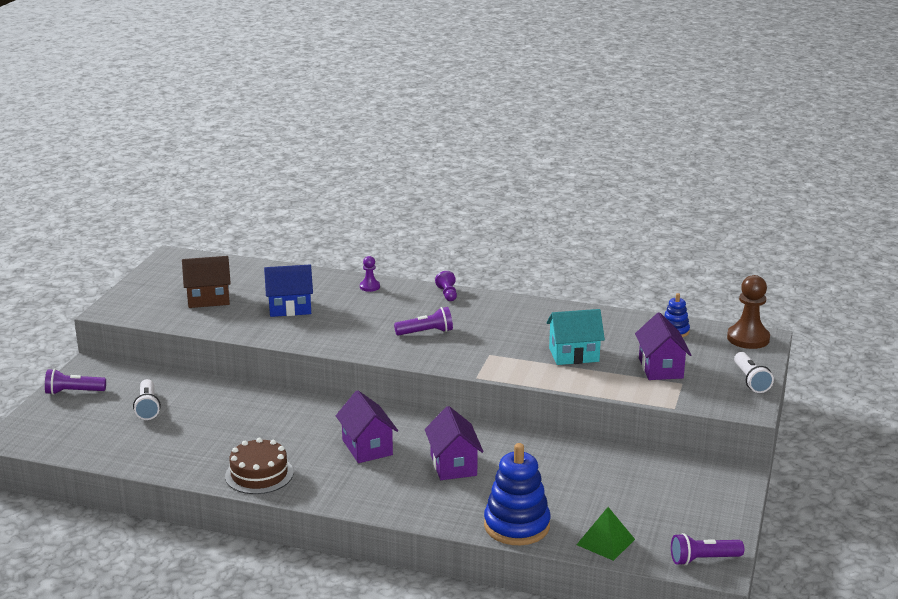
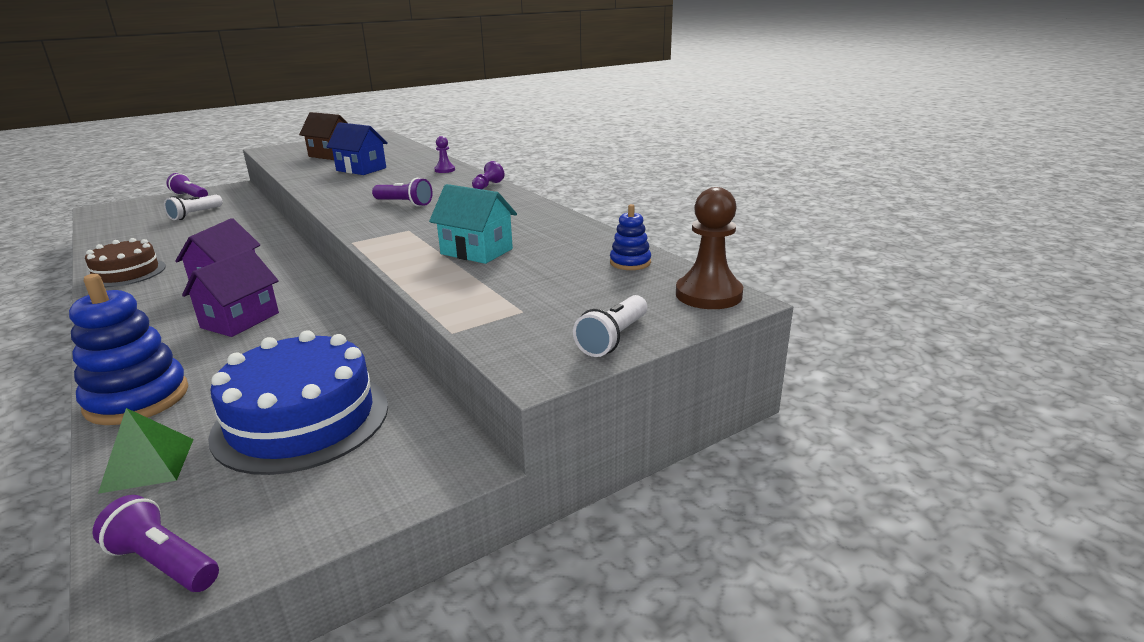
camera: 40 degrees right, 0 degrees up
purple house [635,312,691,380] -> none
none -> blue cake [208,330,388,475]

